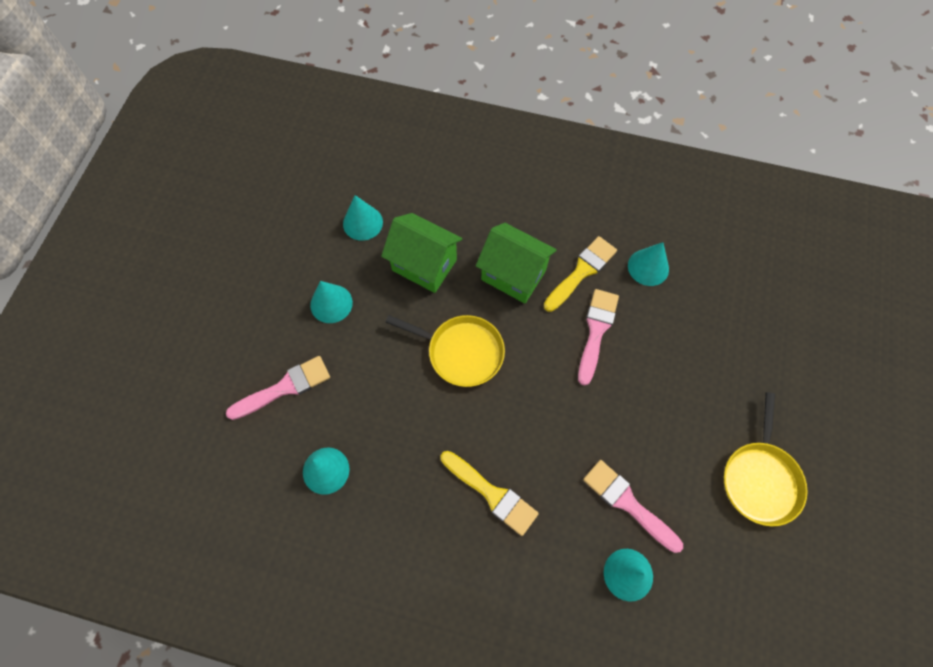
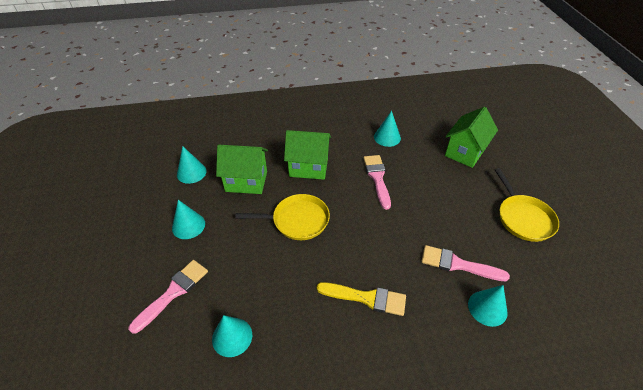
camera: 25 degrees left, 20 degrees down
yellow brush [544,236,617,312] -> none
none -> green house [445,107,498,168]

